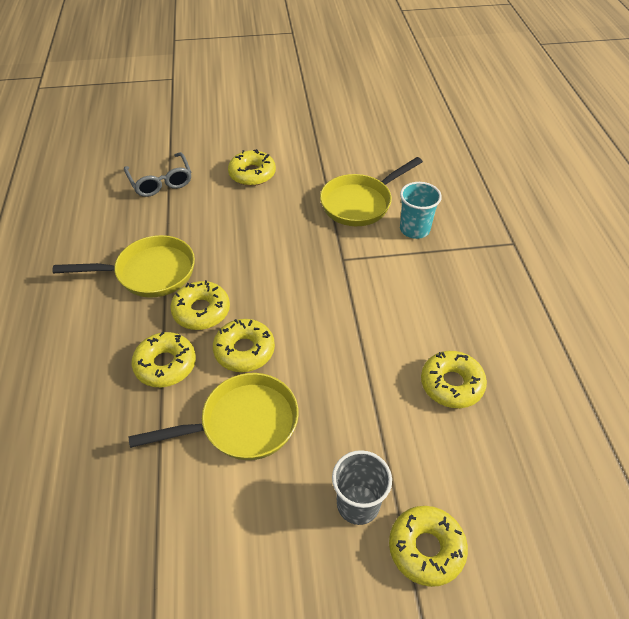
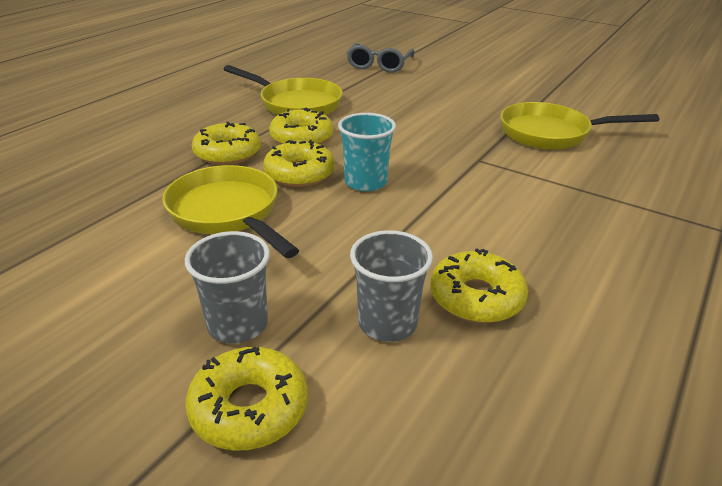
camera: 40 degrees right, 15 degrees down
yellow pan [128,373,299,460] -> yellow pan turned 150 degrees counterclockwise [162,165,299,258]
yellow donut [228,149,276,186] -> none
turquoise cup [400,182,442,239] -> turquoise cup moved to [338,113,396,192]
none -> grey cup [350,230,433,342]

